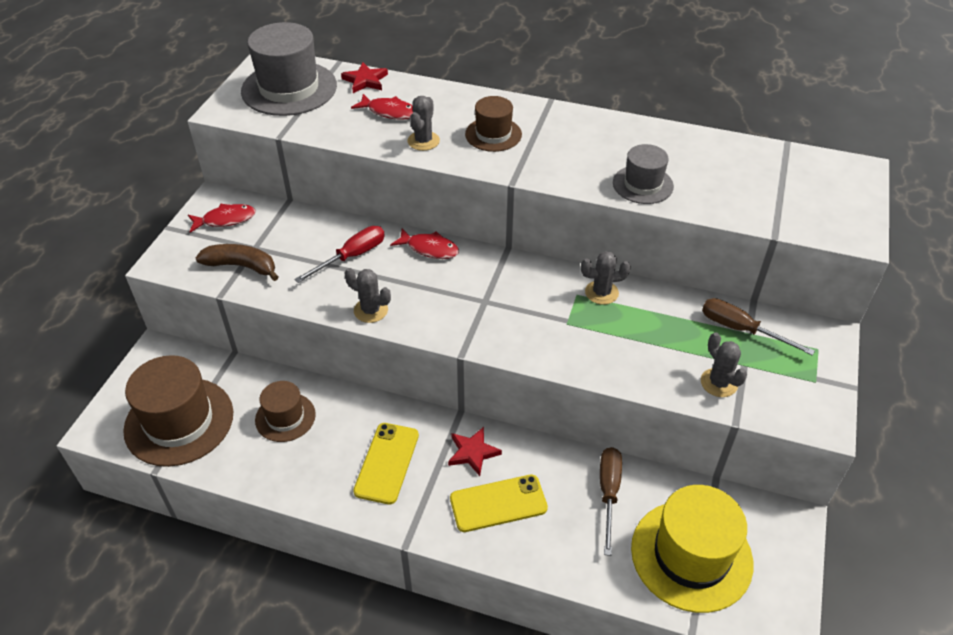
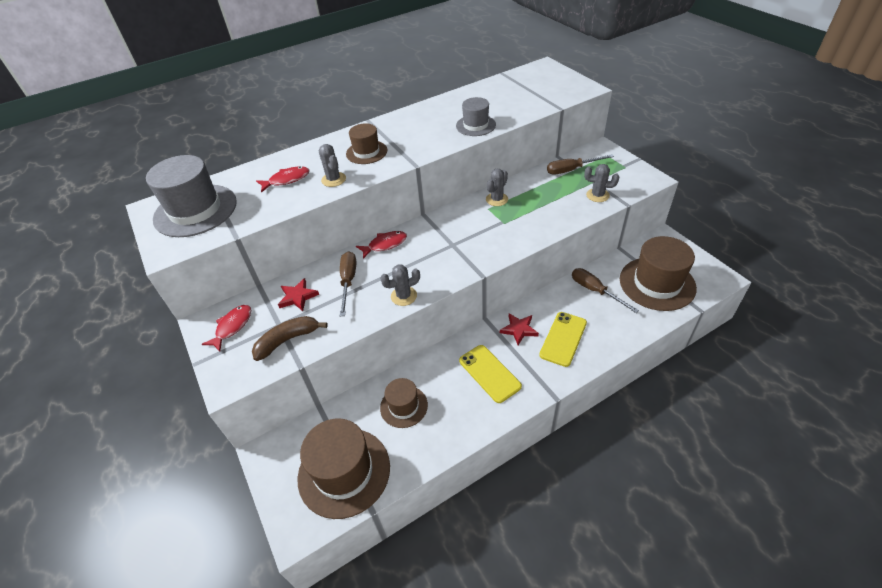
camera: 45 degrees left, 0 degrees up
red screwdriver [294,226,385,283] -> brown screwdriver [340,251,356,316]
red star [341,63,388,93] -> red star moved to [278,278,319,311]
yellow hat [631,485,753,613] -> brown hat [620,236,697,311]

